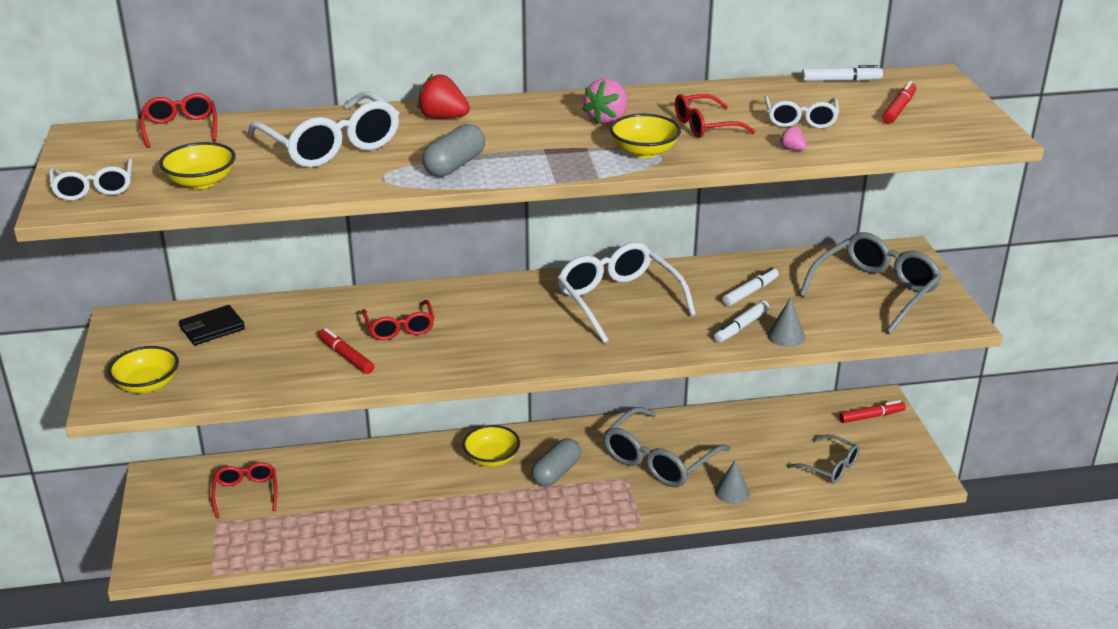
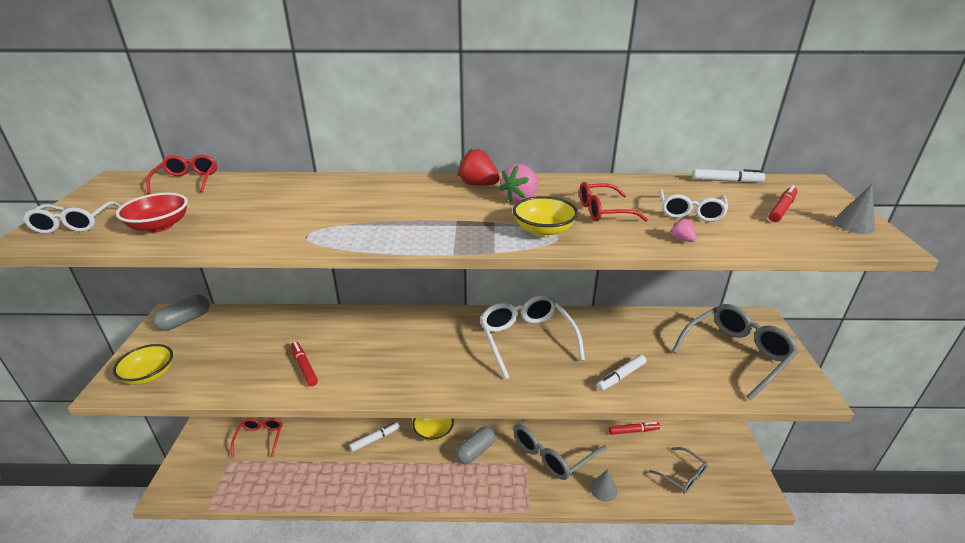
camera: 10 degrees right, 0 degrees up
yellow bowl [159,142,236,189] -> red bowl [116,193,188,232]
black wallet [179,305,245,345] -> none
white glasses [247,91,399,168] -> none
red glasses [362,300,434,340] -> none
red strawberry [417,74,470,119] -> red strawberry moved to [458,149,500,186]
grey capsule [422,124,485,177] -> grey capsule moved to [153,295,209,331]
white marker [722,267,779,306] -> white marker moved to [349,422,400,452]
grey cone [767,297,805,347] -> grey cone moved to [833,184,875,234]
red marker [839,400,906,423] -> red marker moved to [609,422,660,435]

